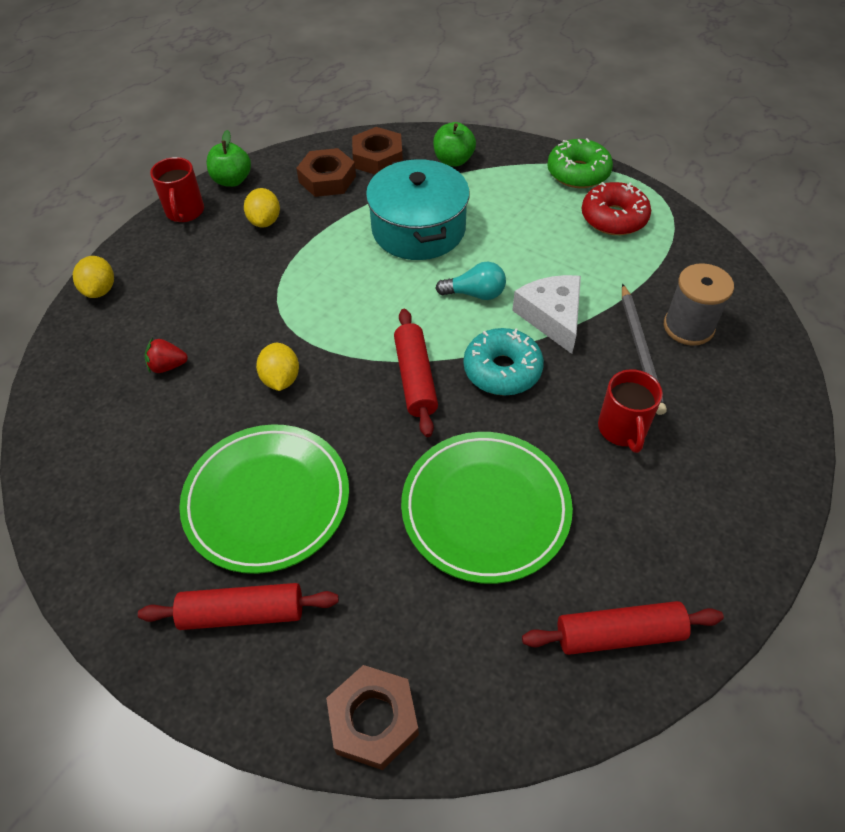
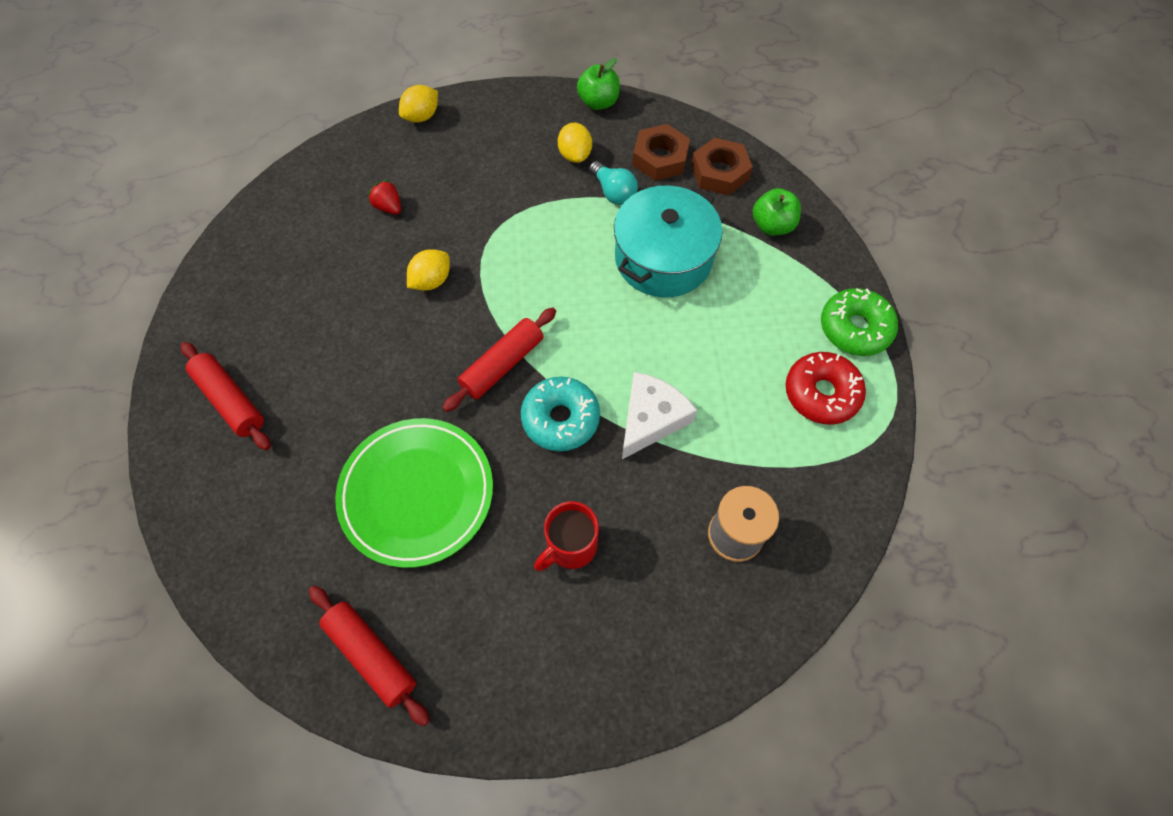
camera: 50 degrees right, 10 degrees up
red mug [150,157,204,222] -> none
green plate [179,424,349,574] -> none
yellow lemon [244,188,280,227] -> yellow lemon turned 60 degrees counterclockwise [558,123,592,163]
brown nut [326,665,419,770] -> none
turquoise light bulb [435,261,506,300] -> turquoise light bulb moved to [589,161,638,205]
grey pencil [622,284,667,415] -> none

